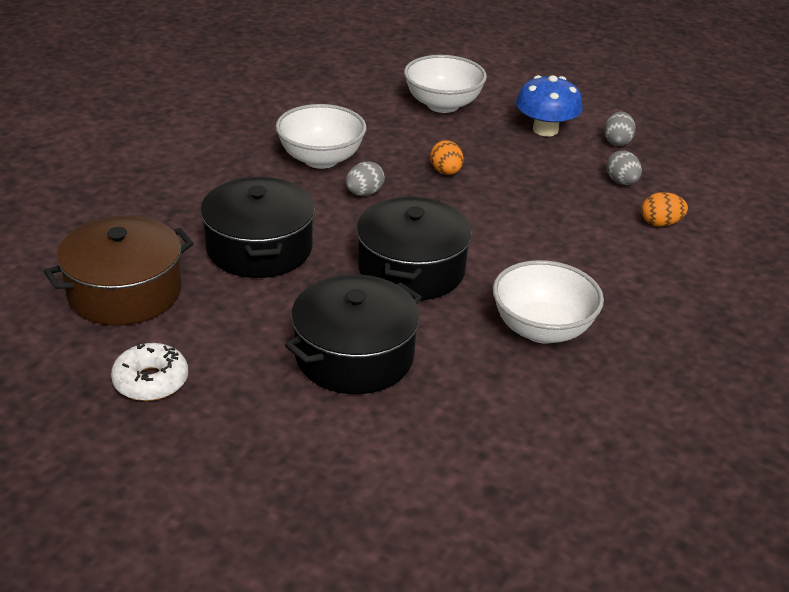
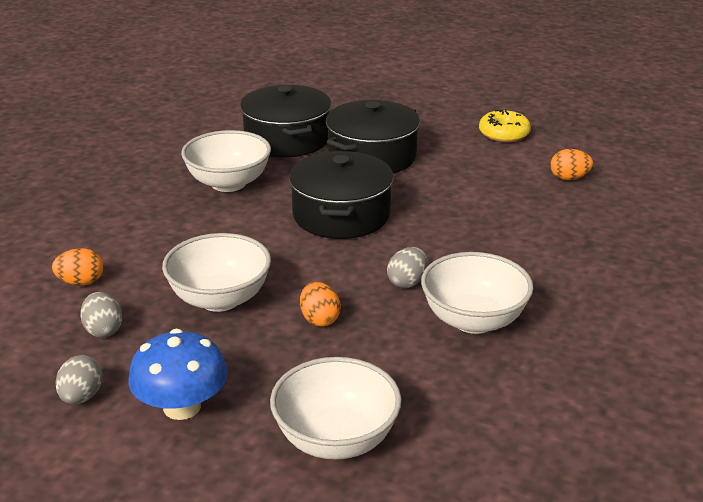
camera: 175 degrees right, 5 degrees down
brown pot [44,216,194,325] -> orange egg [550,149,593,180]
white donut [111,343,188,401] -> yellow donut [479,109,531,142]
black pot [200,177,315,278] -> black pot moved to [240,85,331,157]
none -> white bowl [162,233,271,312]

